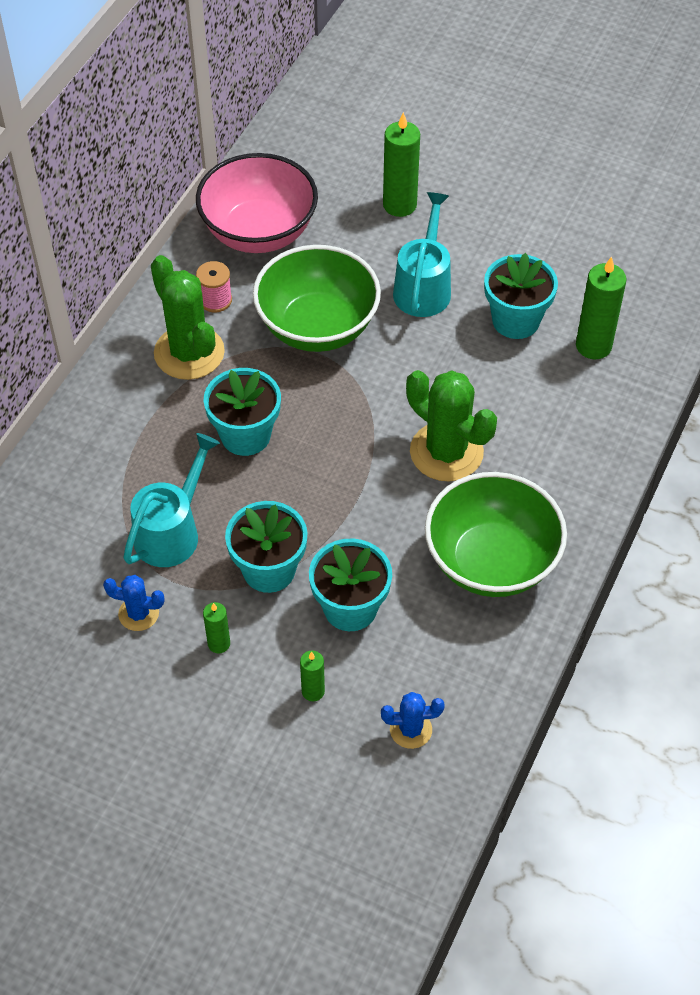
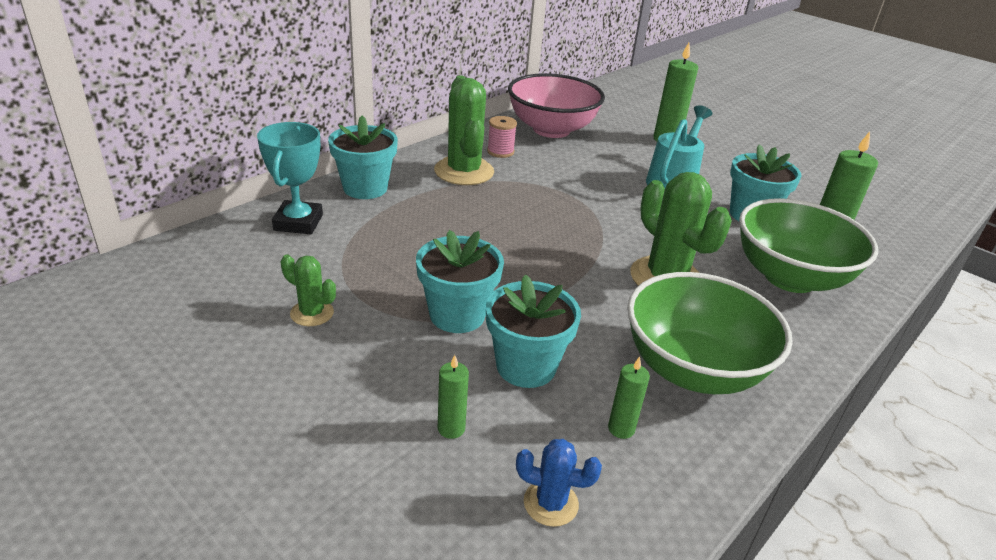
camera: 15 degrees right, 20 degrees down
blue cactus [103,575,164,631] -> green cactus [281,254,336,326]
turquoise watering can [123,433,220,567] -> none
green candle [203,602,230,654] -> green candle moved to [608,357,650,439]
turquoise flower pot [204,368,281,456] -> turquoise flower pot moved to [328,115,398,199]
green bowl [253,245,381,352] -> green bowl moved to [739,198,878,293]
none -> turquoise trophy [257,122,323,234]

